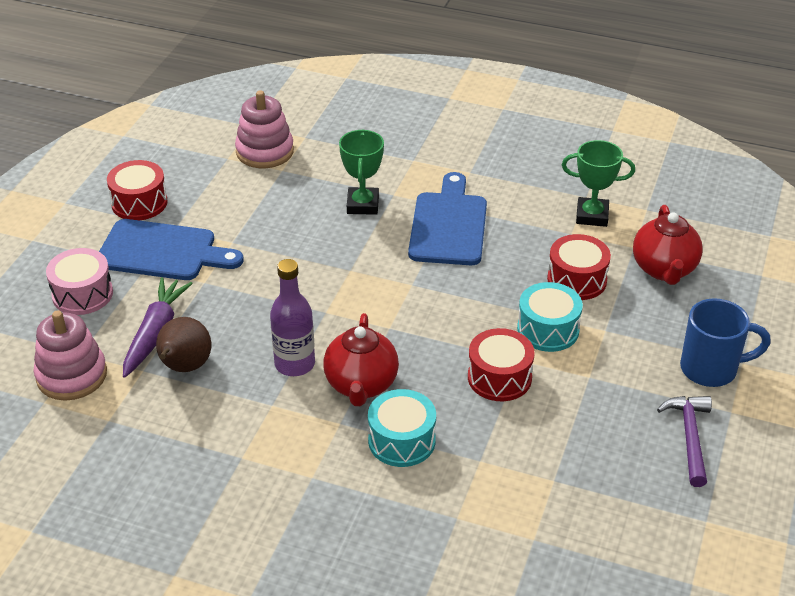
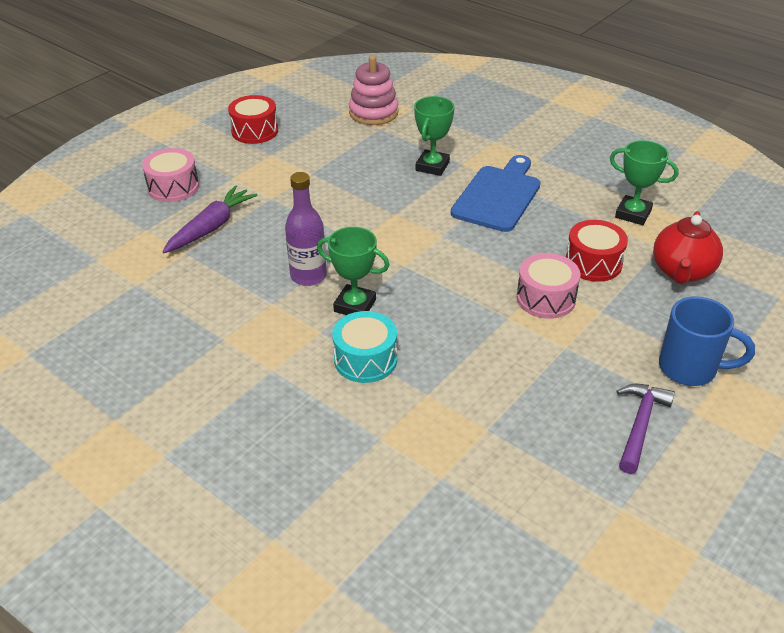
camera: 20 degrees right, 0 degrees up
pink stacking toy [33,310,107,400] -> none
blue cutting board [99,219,244,280] -> none
brown pear [156,317,211,372] -> none
red teapot [323,313,399,406] -> green trophy [317,227,390,315]
red drum [468,328,534,401] -> none
turquoise drum [517,282,583,352] -> pink drum [517,253,580,319]

